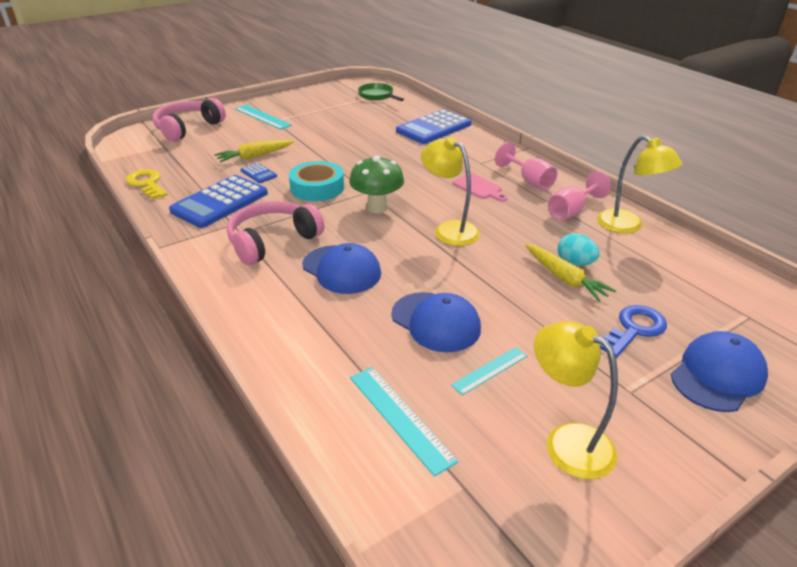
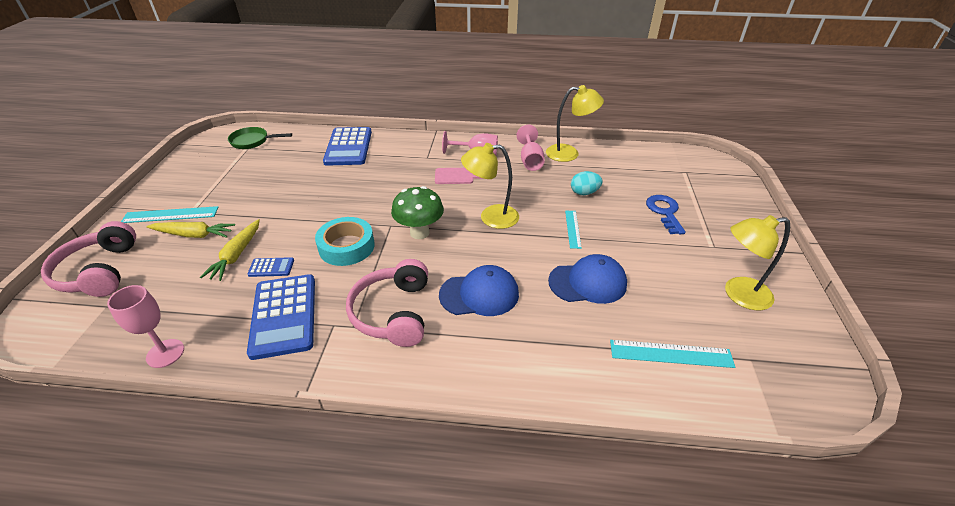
camera: 50 degrees left, 5 degrees up
yellow key [126,169,168,199] -> pink goblet [107,285,184,368]
turquoise ruler [451,347,527,395] -> turquoise ruler moved to [565,211,582,249]
yellow carrot [525,244,616,302] -> yellow carrot moved to [147,222,235,238]
blue cap [671,331,768,412] -> none

